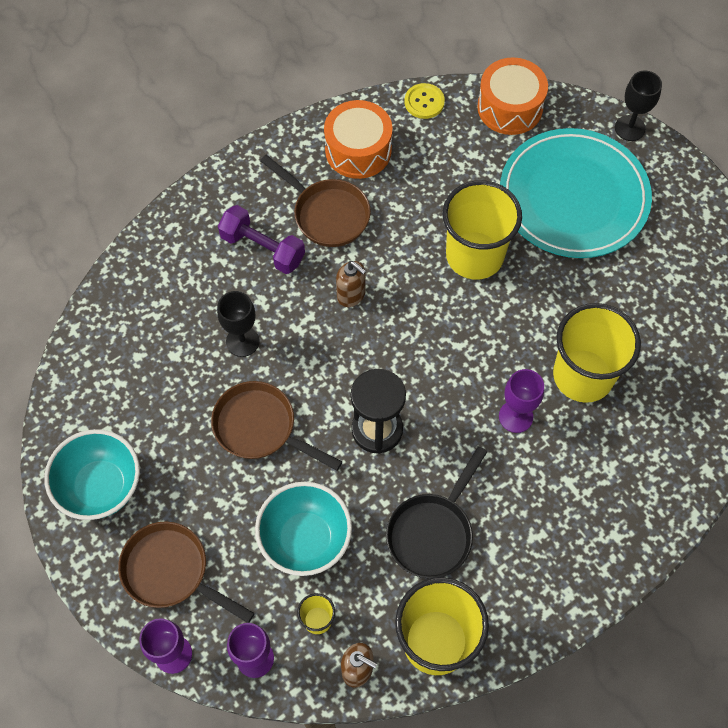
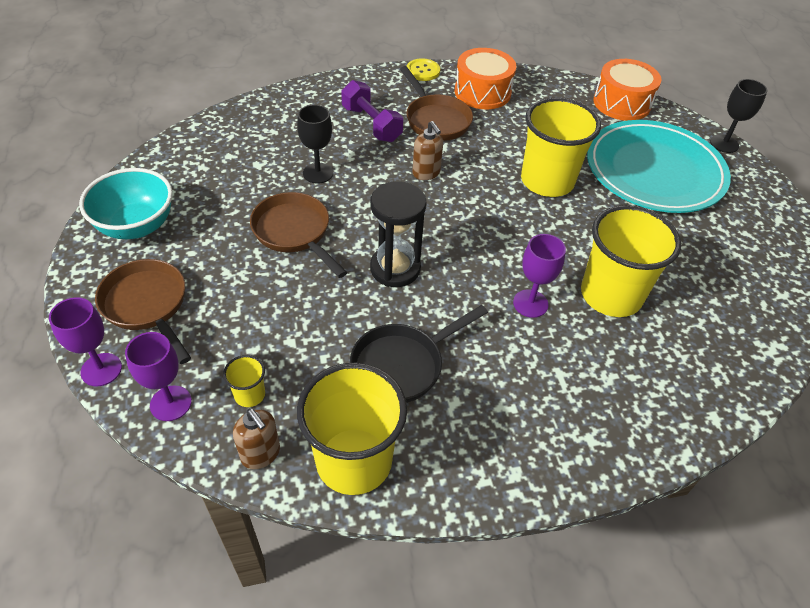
camera: 20 degrees right, 15 degrees down
turquoise bowl [255,482,352,576] -> none
yellow button [404,83,445,119] -> yellow button moved to [407,58,440,81]

